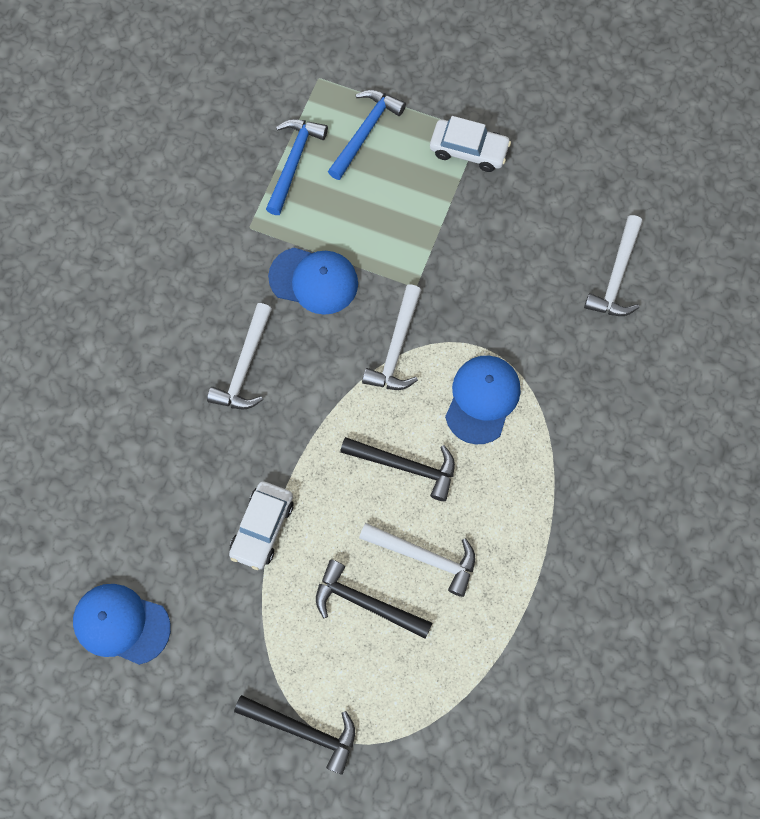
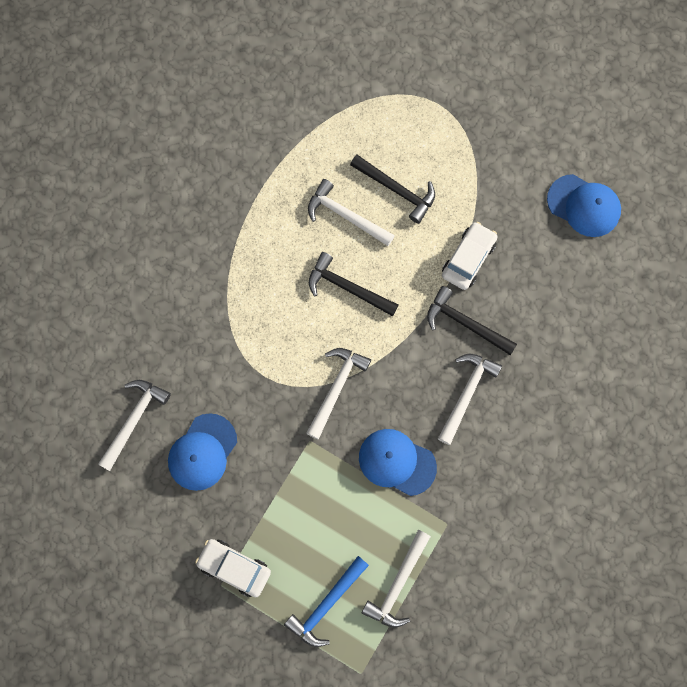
camera: 170 degrees left, 5 degrees up
black hammer [234,695,355,775] -> black hammer moved to [427,286,517,355]
blue hammer [266,119,328,215] -> white hammer [362,530,431,628]
blue cap [445,356,521,444] -> blue cap moved to [168,413,237,491]

